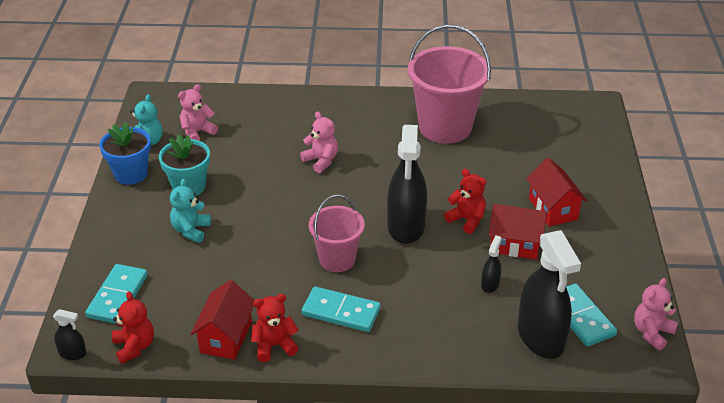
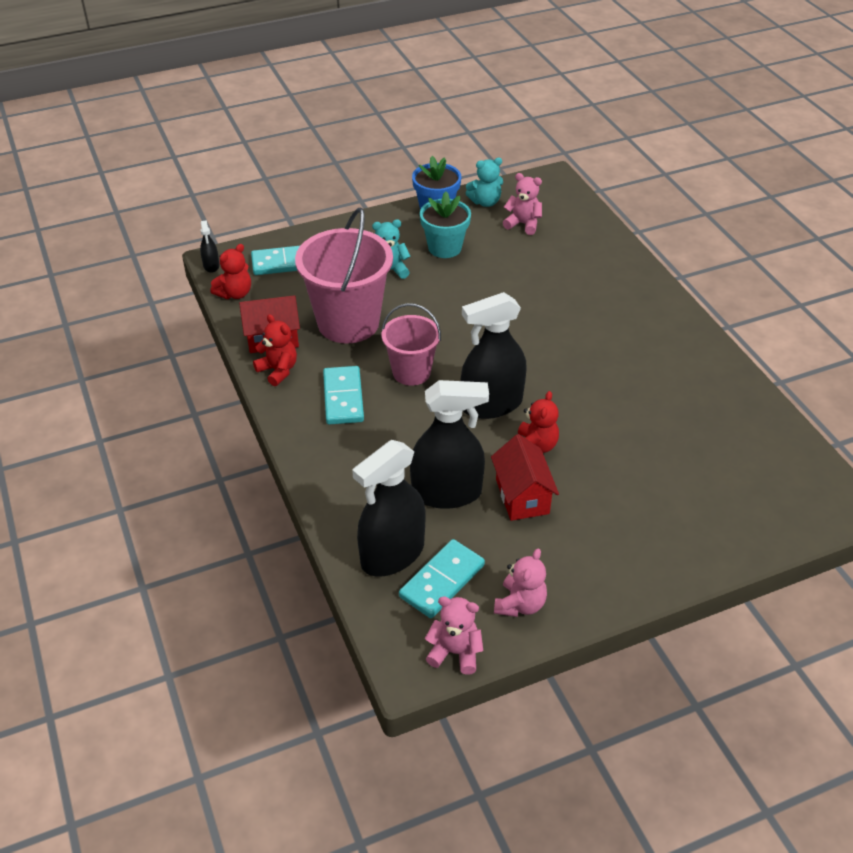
camera: 65 degrees right, 5 degrees up
pink teddy bear [300,112,338,173] -> pink teddy bear moved to [494,549,547,617]
pink bucket [408,24,491,144] -> pink bucket moved to [295,208,393,344]
black spray bottle [481,235,502,293] -> black spray bottle [410,380,489,509], size x2.29
red house [526,158,587,227] -> none

